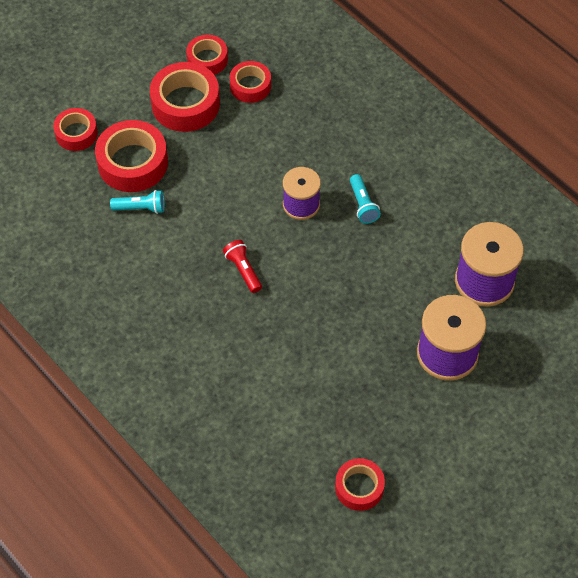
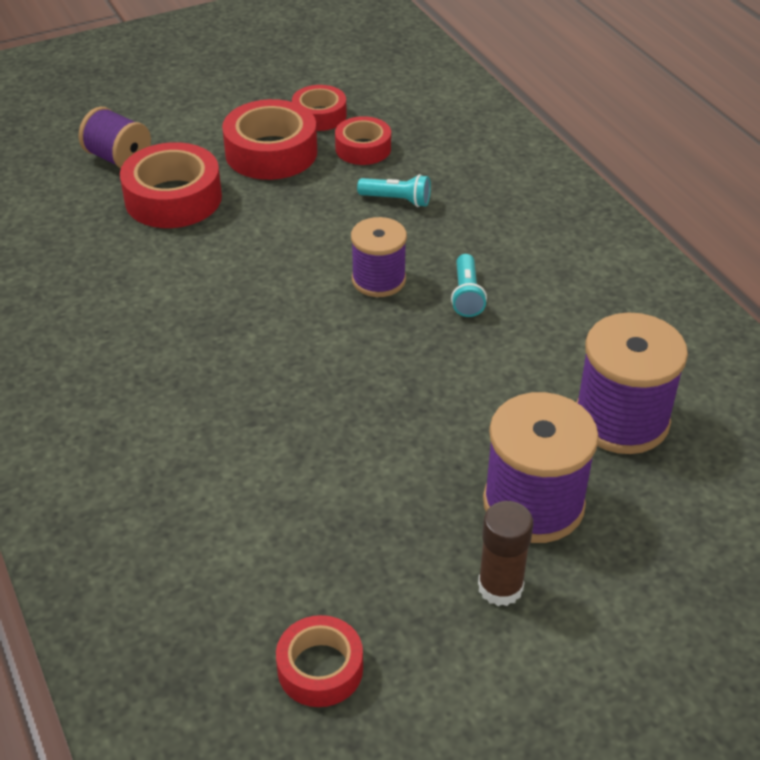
camera: 15 degrees right, 15 degrees down
red tape [53,108,98,151] -> purple spool [79,107,151,168]
turquoise flashlight [110,190,165,214] -> turquoise flashlight moved to [357,174,431,207]
red flashlight [223,240,262,293] -> none
none -> brown glue stick [478,501,533,606]

